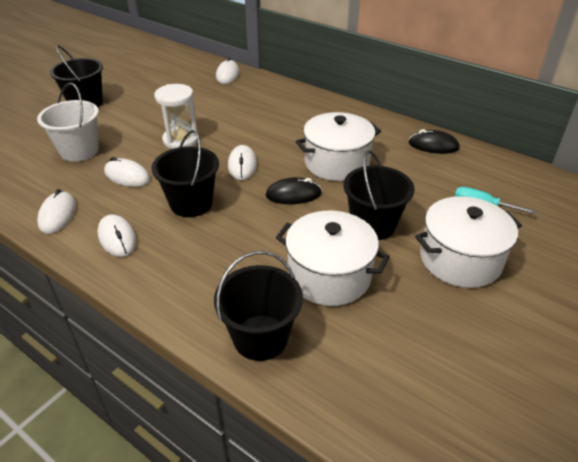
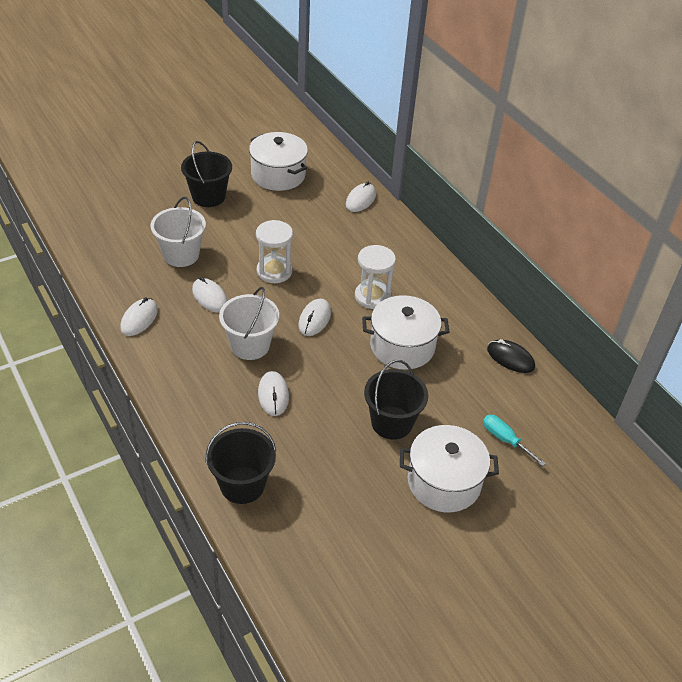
camera: 20 degrees right, 5 degrees up
white mouse [98,214,137,257] -> white mouse moved to [258,371,289,416]
black bucket [151,130,219,217] -> white bucket [219,287,279,360]
black mouse [266,177,322,204] -> none
white pot [276,211,390,306] -> white pot moved to [249,132,308,191]
none -> white hourglass [355,245,396,309]

